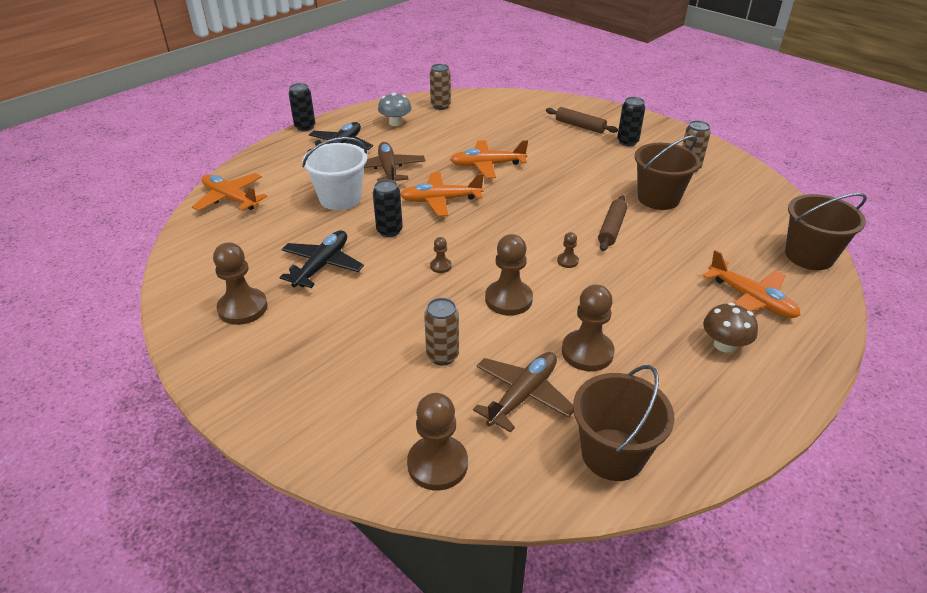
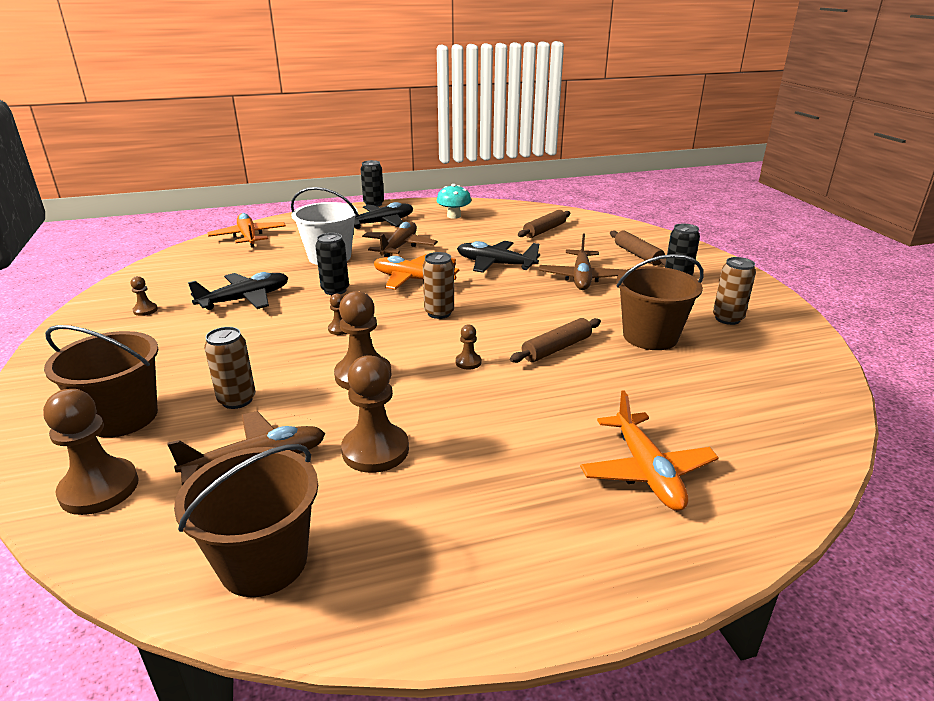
camera: 30 degrees right, 10 degrees down
brown pawn [213,242,268,325] -> brown pawn [130,276,158,316], size x0.48
grey mushroom [378,93,412,126] -> turquoise mushroom [437,184,471,219]
brown can [430,64,451,110] -> brown can moved to [423,252,454,319]
orange plane [450,140,528,178] -> black plane [457,241,540,273]
brown mushroom [703,303,758,352] -> none
brown bucket [785,193,867,270] -> brown bucket moved to [44,325,158,438]
none -> brown rolling pin [518,210,570,238]
none -> brown plane [539,233,625,290]

